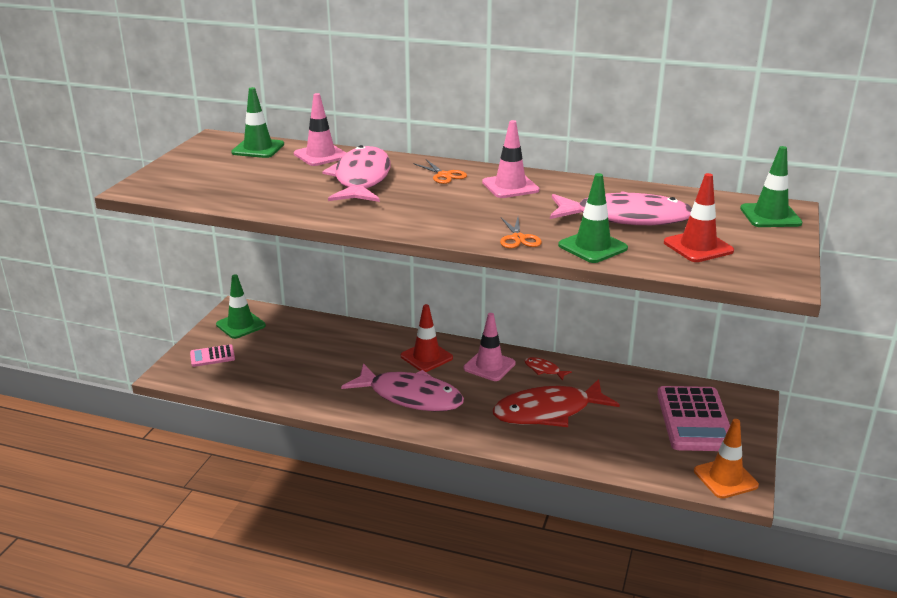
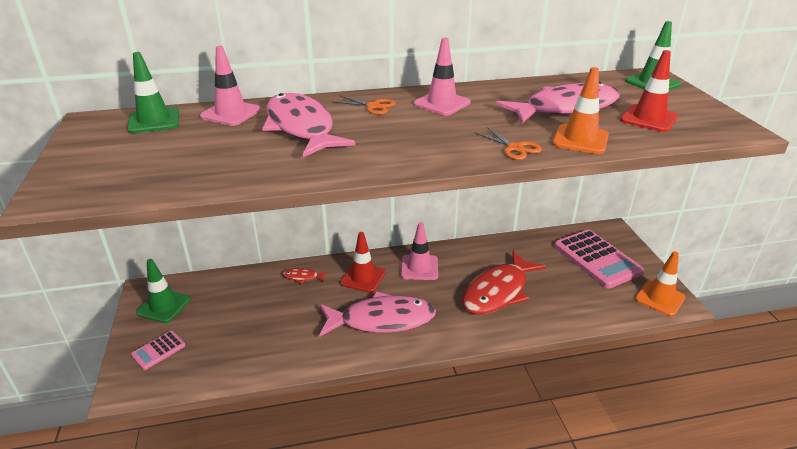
camera: 30 degrees left, 5 degrees up
red fish [525,357,572,381] -> red fish moved to [283,268,328,284]
green traffic cone [558,173,628,263] -> orange traffic cone [552,67,609,154]

